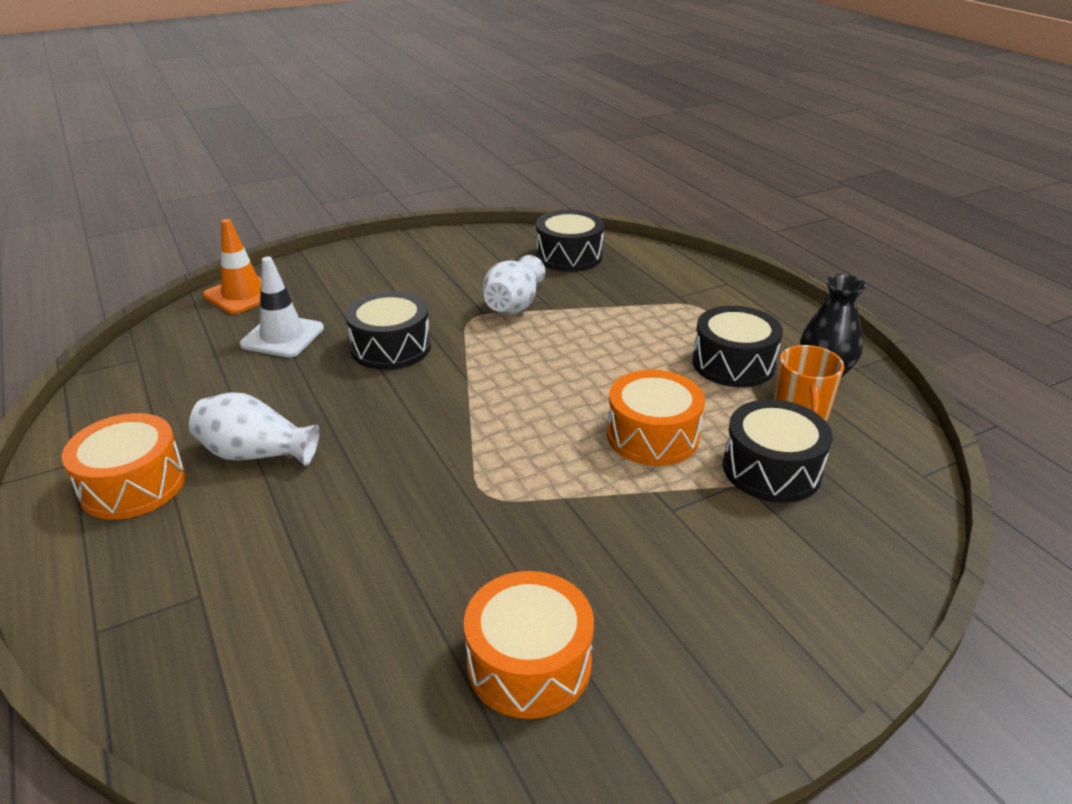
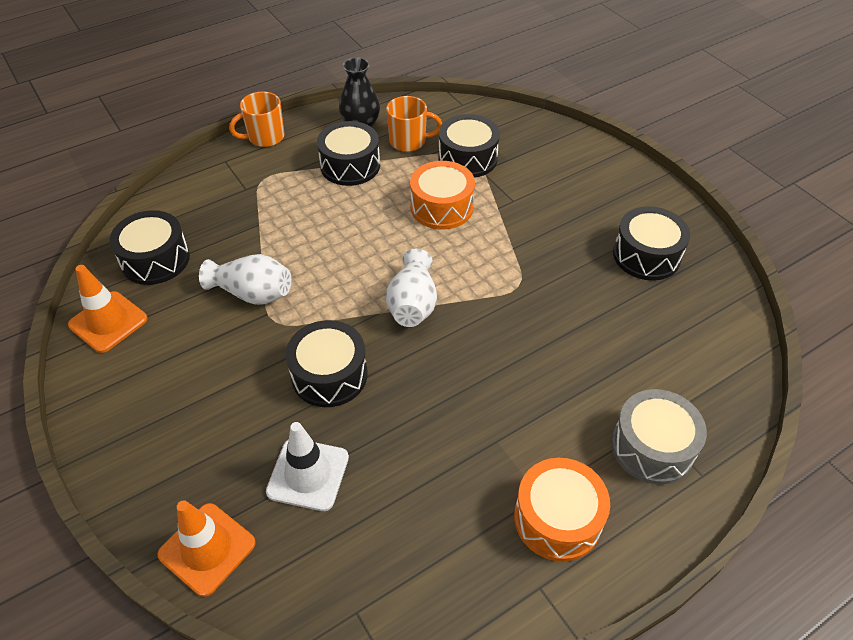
camera: 95 degrees left, 15 degrees up
white vase [189,392,319,466] -> white vase moved to [386,248,437,327]
orange drum [464,571,594,719] -> black drum [613,207,690,280]
none -> orange traffic cone [68,265,148,353]
none -> orange mug [229,92,285,147]
none -> grey drum [611,389,707,485]

